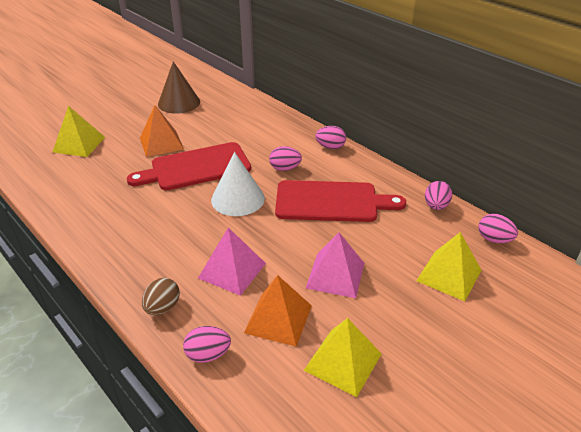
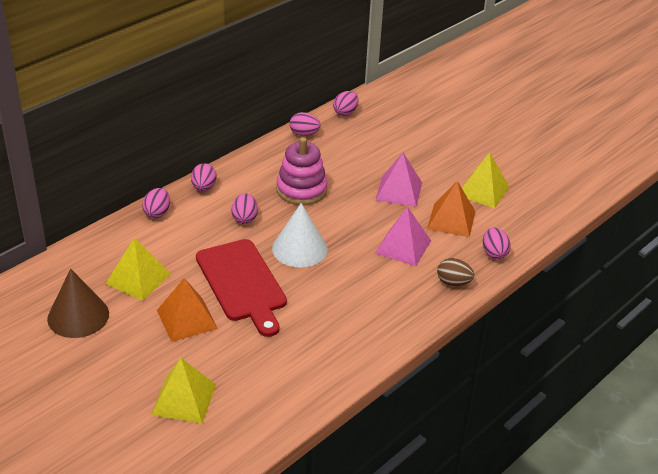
camera: 95 degrees left, 0 degrees up
red cutting board [275,180,406,222] -> pink stacking toy [276,137,328,205]
yellow pyramid [416,232,481,301] -> yellow pyramid moved to [106,238,171,301]
none -> pink egg [142,188,170,218]

